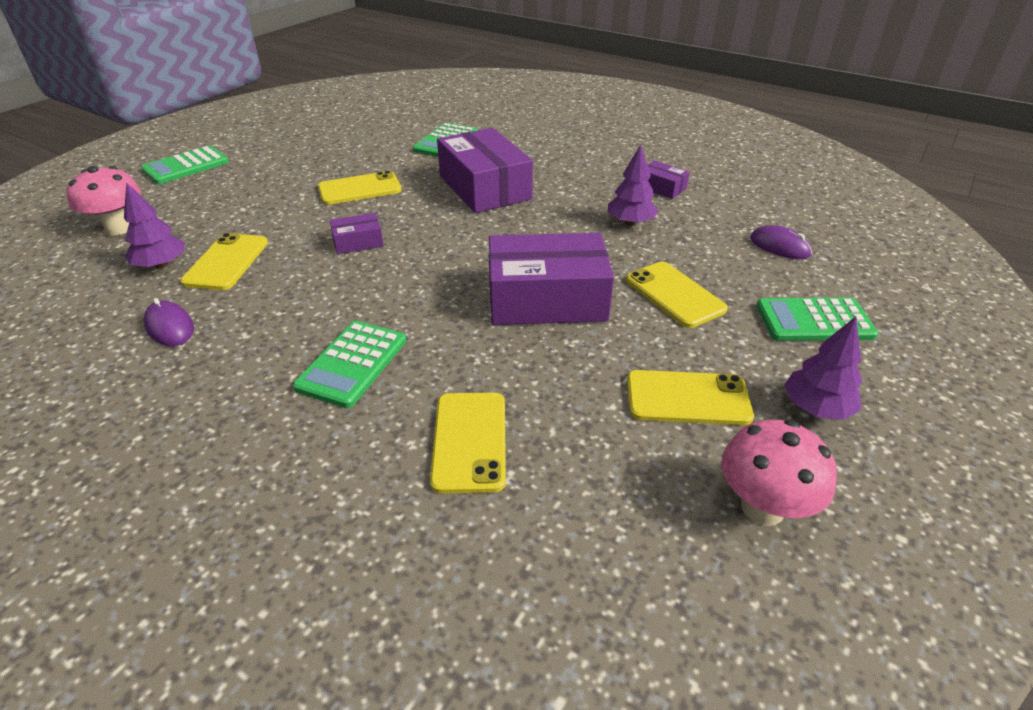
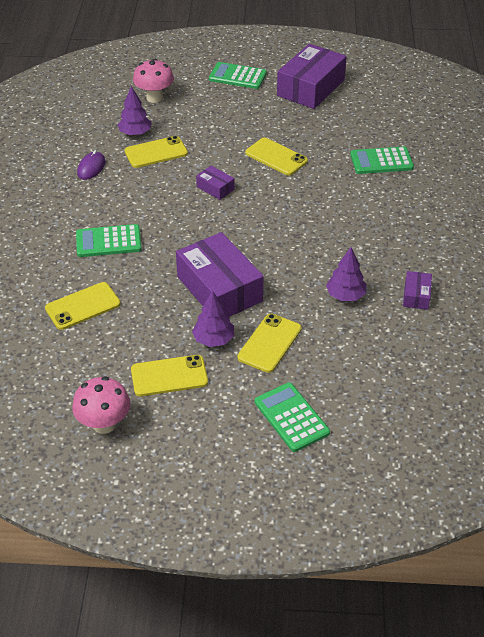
camera: 60 degrees right, 5 degrees up
purple box [437,128,533,213] -> purple box moved to [277,44,346,109]
yellow phone [627,370,754,425] -> yellow phone turned 75 degrees counterclockwise [131,355,208,396]
purple mouse [750,225,812,259] -> none
purple tree [784,317,862,420] -> purple tree moved to [192,291,234,347]

